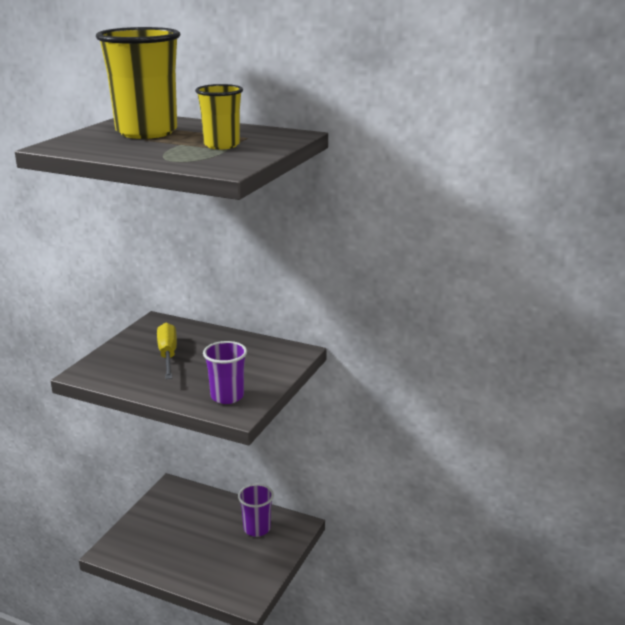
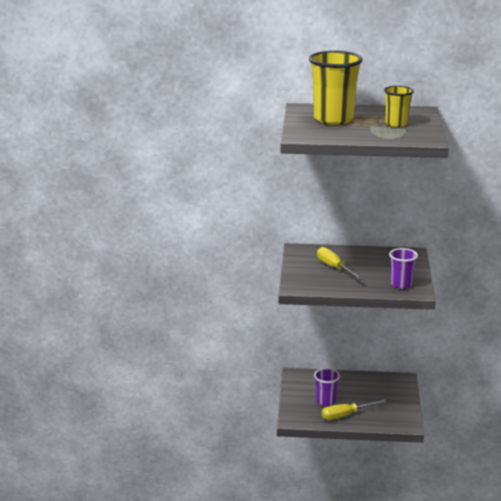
camera: 20 degrees left, 0 degrees up
purple cup [238,484,274,537] -> purple cup moved to [314,368,340,406]
none -> yellow screwdriver [321,399,387,420]

